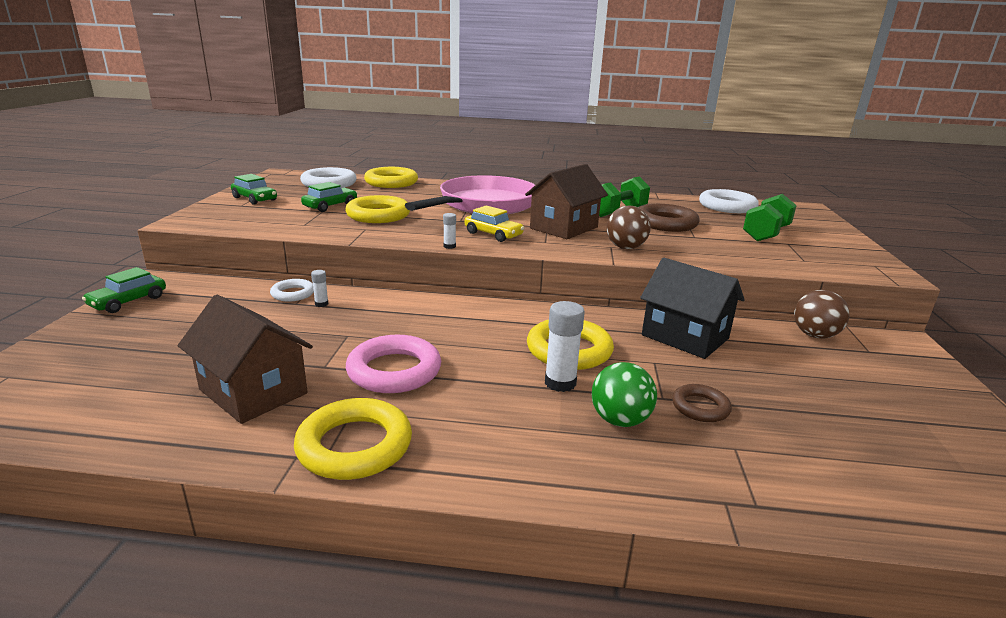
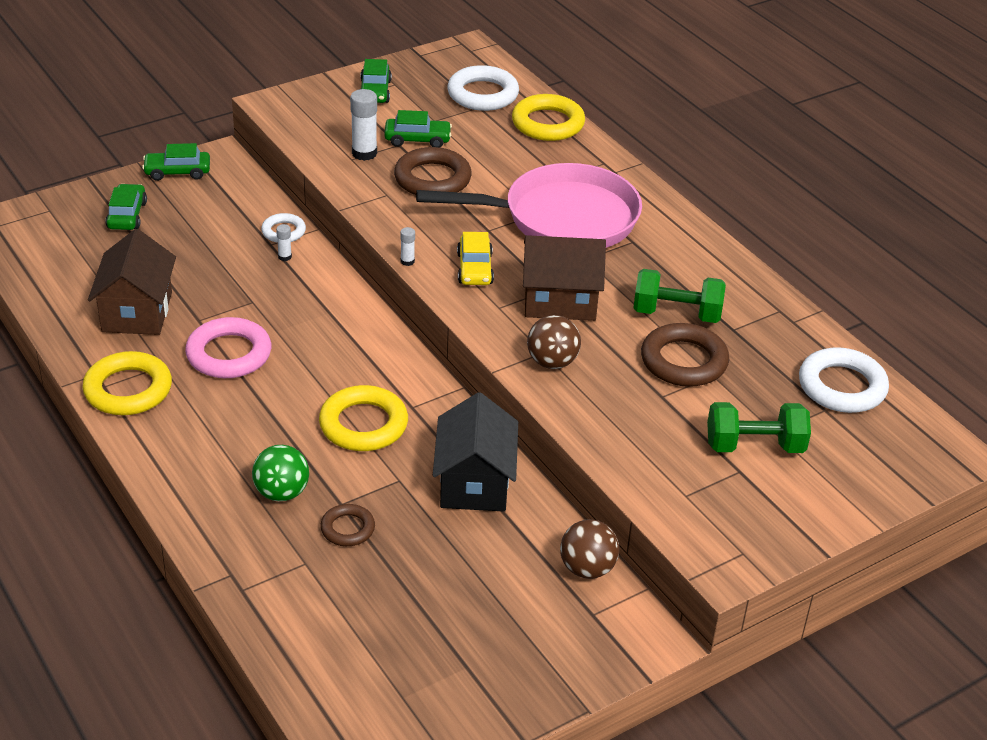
camera: 50 degrees right, 15 degrees up
yellow ring [345,195,410,223] -> brown ring [394,147,472,195]
white glue stick [545,301,585,392] -> white glue stick moved to [350,89,377,161]
none -> green car [105,184,147,230]

